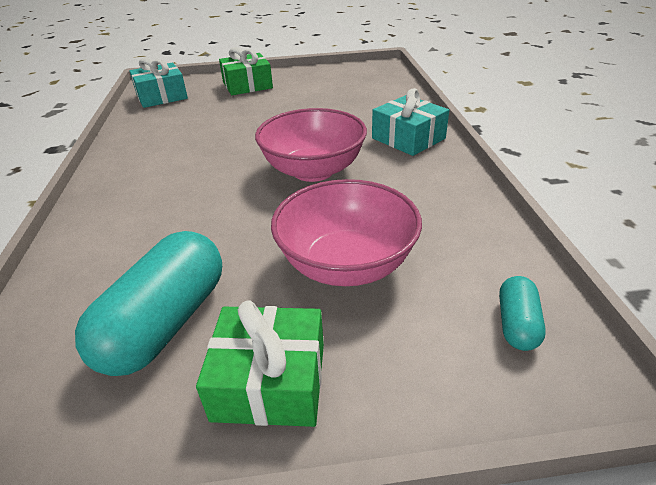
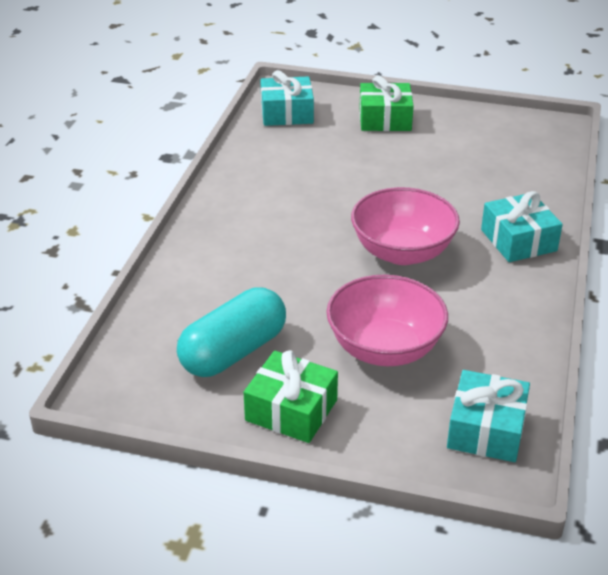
camera: 20 degrees right, 0 degrees up
turquoise capsule [499,276,546,351] -> turquoise gift [447,370,530,462]

